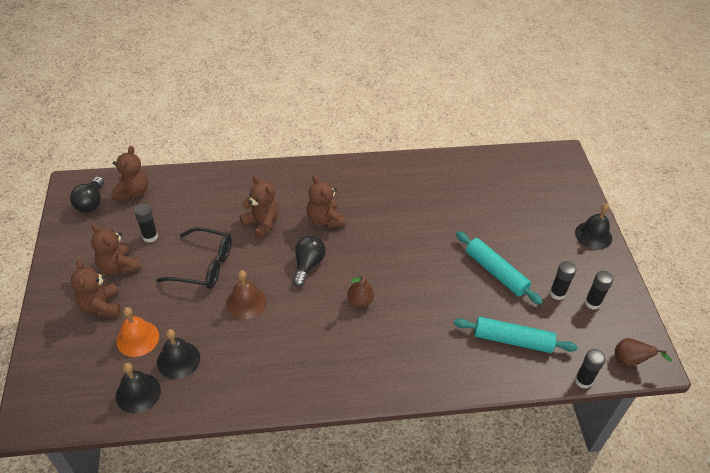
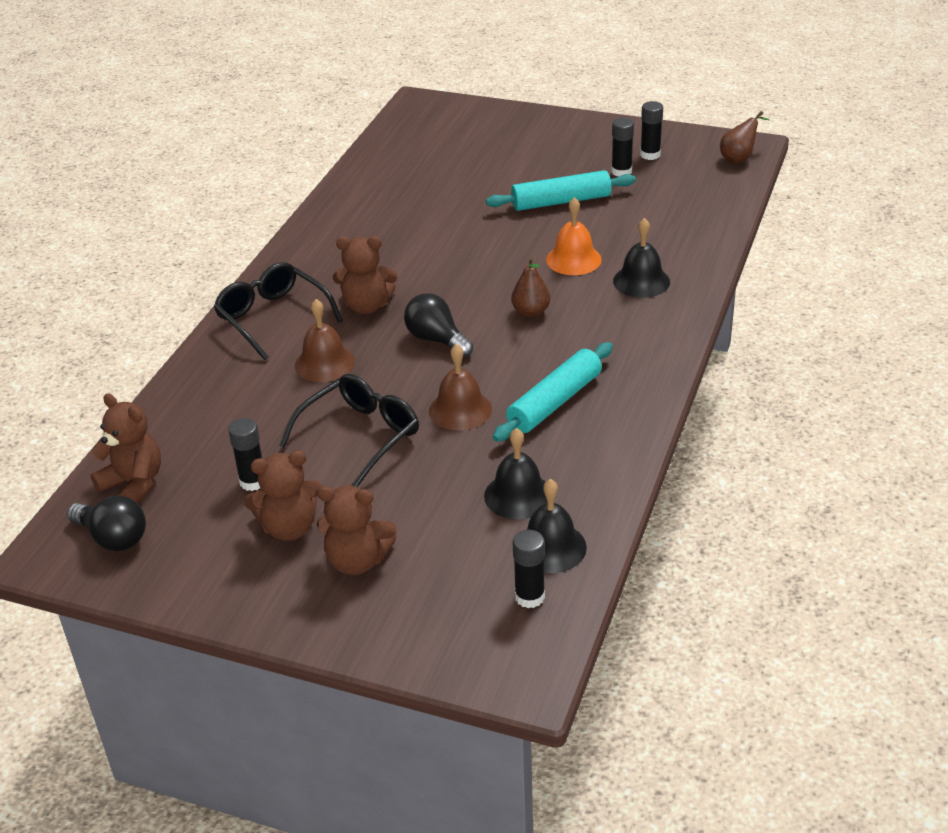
camera: 60 degrees left, 10 degrees down
orange bell [116,307,159,357] -> orange bell moved to [546,197,602,275]
brown teddy bear [239,176,279,239] -> brown bell [295,299,355,382]
turquoise rolling pin [454,317,578,353] -> turquoise rolling pin moved to [493,342,613,442]
black bell [575,203,612,250] -> black bell moved to [613,218,670,298]
black glue stick [575,349,606,389] -> black glue stick moved to [513,530,545,608]
none -> black glasses [214,262,343,360]

